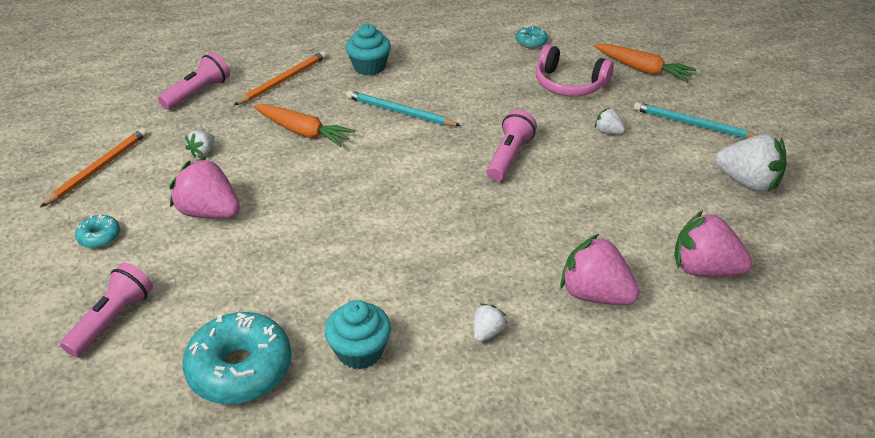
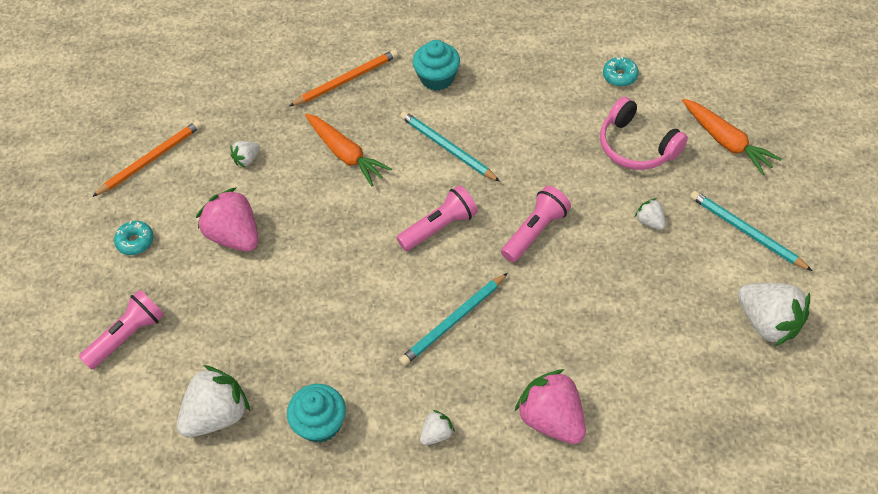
camera: 20 degrees right, 15 degrees up
pink flashlight [158,52,230,110] -> pink flashlight moved to [396,185,478,251]
turquoise donut [182,312,292,404] -> white strawberry [177,365,250,437]
pink strawberry [674,210,753,277] -> none
none -> turquoise pencil [399,273,507,366]

